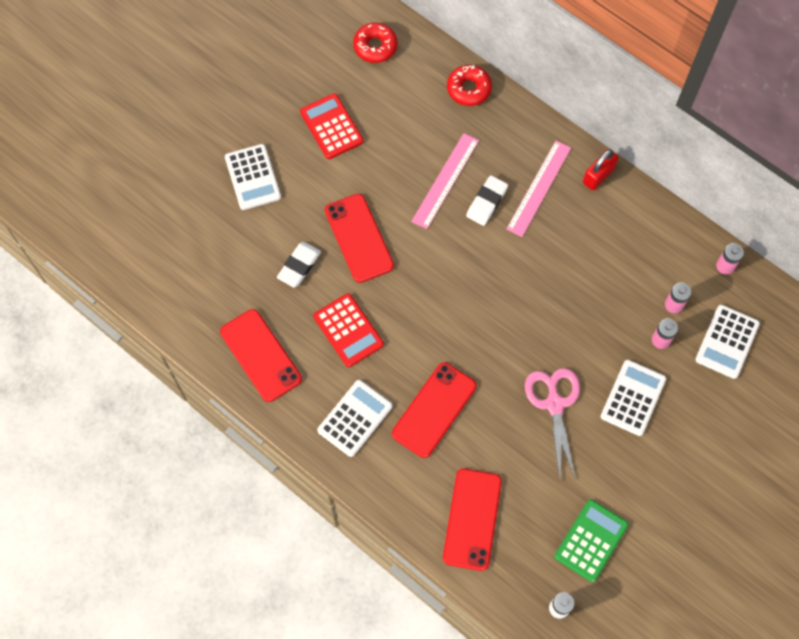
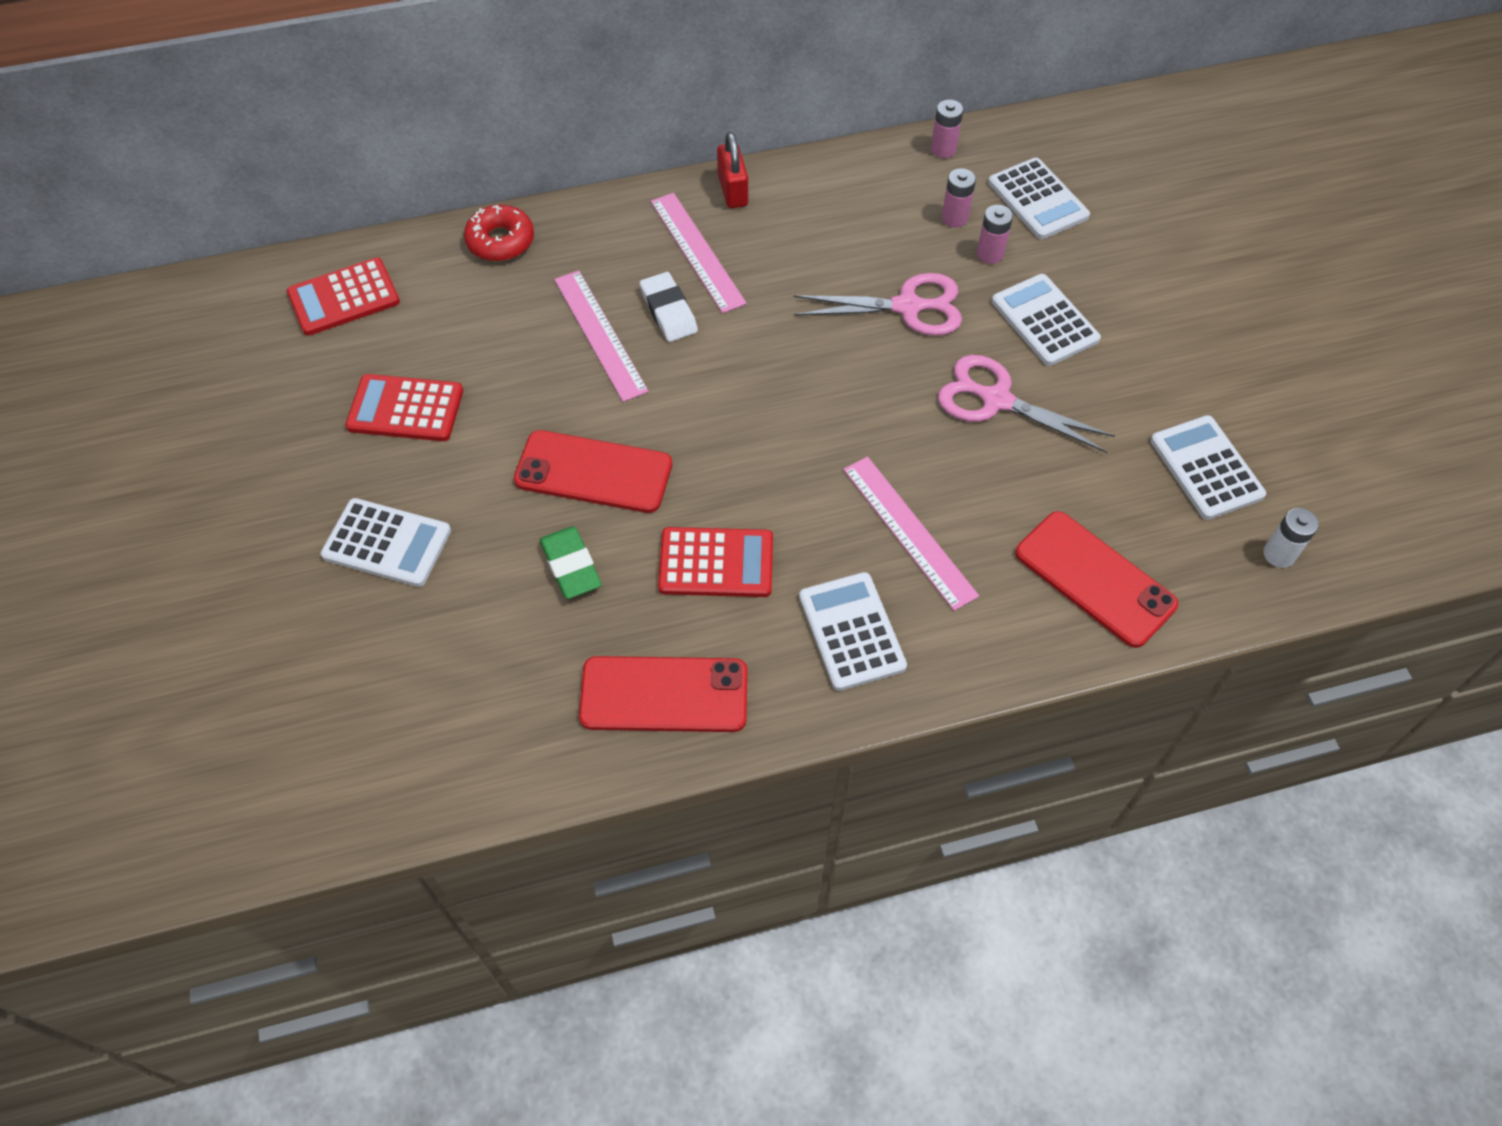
camera: 55 degrees left, 10 degrees down
white eraser [277,242,321,288] -> green eraser [540,526,602,599]
red donut [353,23,398,63] -> red calculator [287,257,400,336]
red phone [392,362,476,458] -> pink ruler [843,457,979,611]
green calculator [554,500,628,582] -> white calculator [1150,415,1266,520]
none -> pink scissors [793,273,962,336]

